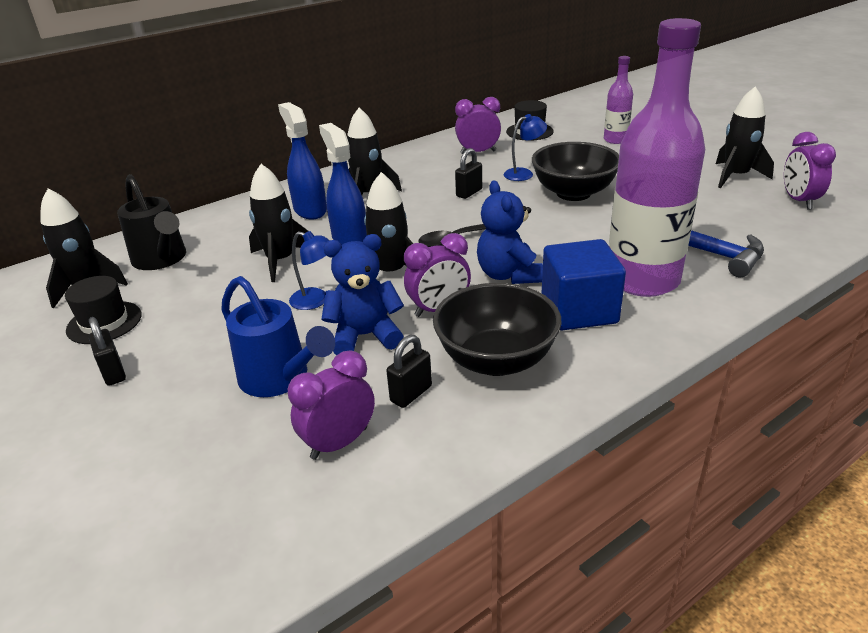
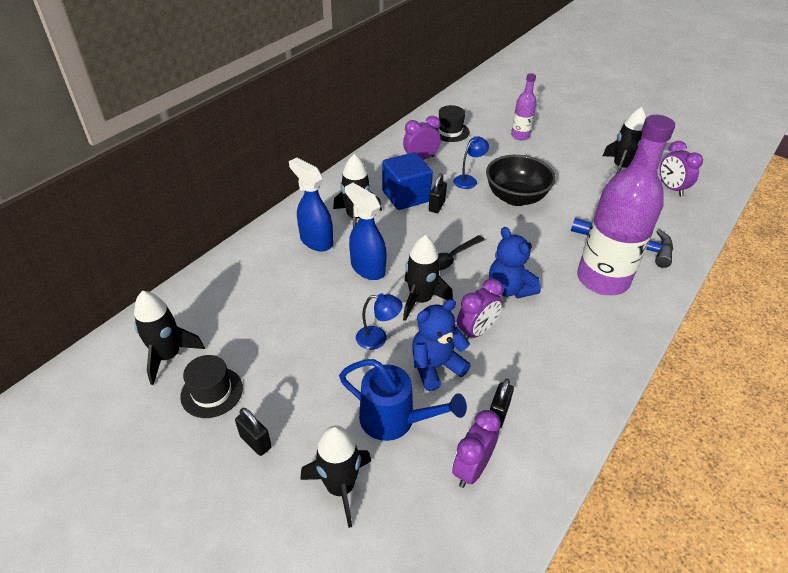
camera: 20 degrees left, 10 degrees up
black watering can [117,174,186,270] -> none
black rocket [249,164,308,282] -> black rocket moved to [300,425,371,528]
black bowl [433,283,562,376] -> none
blue cube [542,239,626,330] -> blue cube moved to [382,152,433,210]

